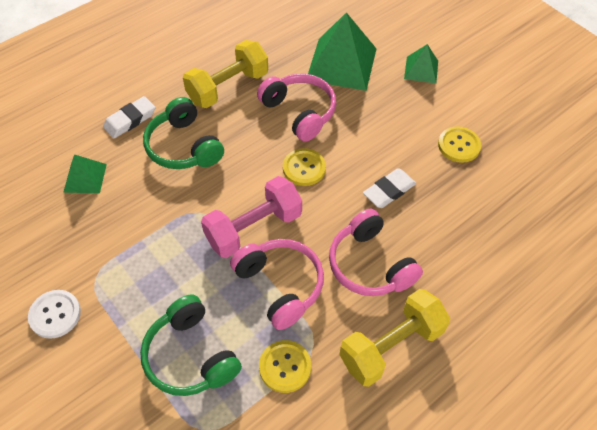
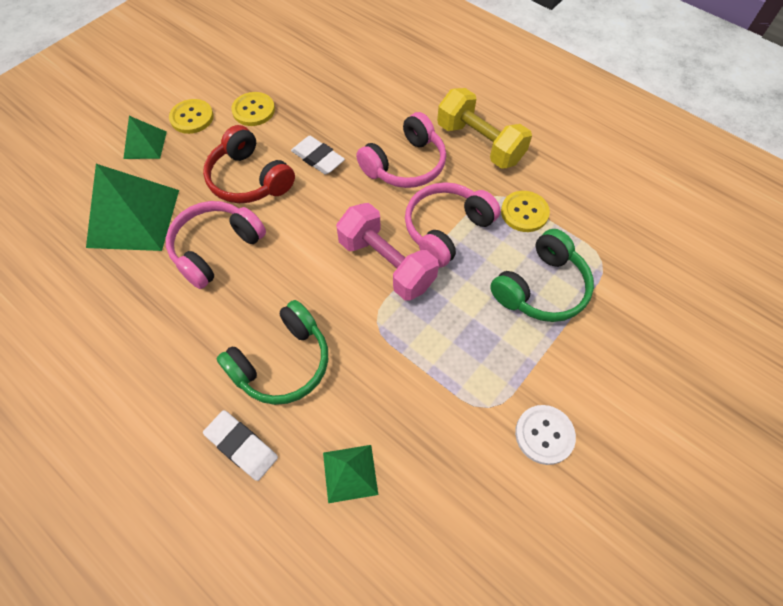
camera: 100 degrees left, 5 degrees up
yellow dumbbell [183,40,268,108] -> none
yellow button [283,148,326,186] -> yellow button moved to [169,99,214,134]
none -> red headphones [203,125,295,203]

